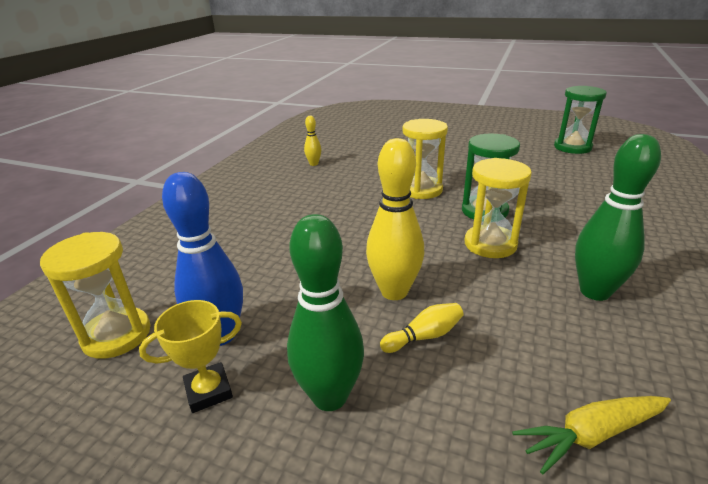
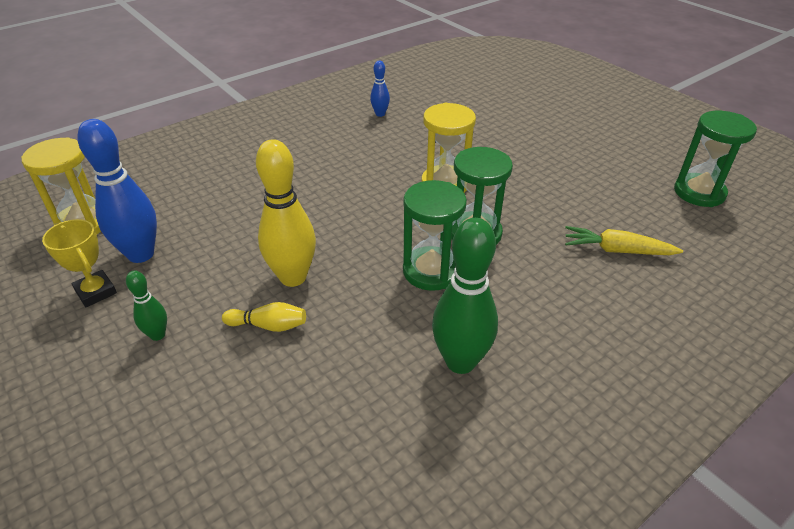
camera: 30 degrees right, 10 degrees up
yellow trophy [139,300,242,413] -> yellow trophy turned 45 degrees clockwise [42,219,117,307]
green bowling pin [287,214,364,411] -> green bowling pin [126,271,167,341], size x0.50
yellow bowling pin [304,116,321,166] -> blue bowling pin [370,61,390,117]
yellow hourglass [465,158,532,258] -> green hourglass [403,180,467,291]
yellow carrot [512,396,671,474] -> yellow carrot moved to [565,226,683,255]

